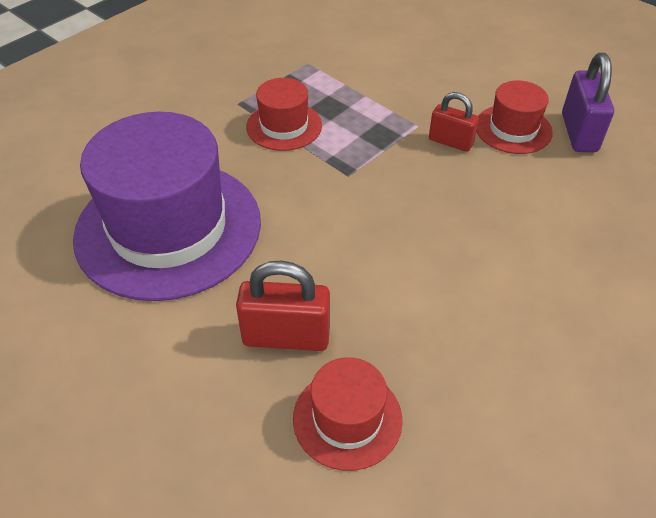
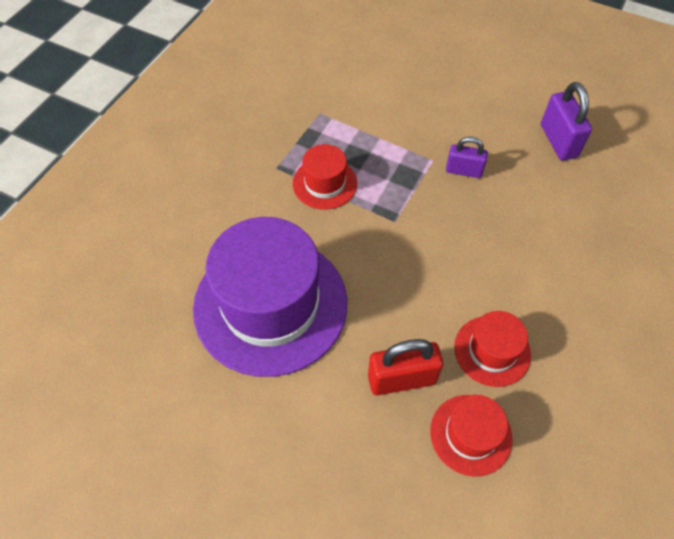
camera: 15 degrees left, 10 degrees up
red padlock [429,92,479,152] -> purple padlock [446,137,488,178]
red hat [476,81,553,154] -> red hat moved to [454,311,531,387]

